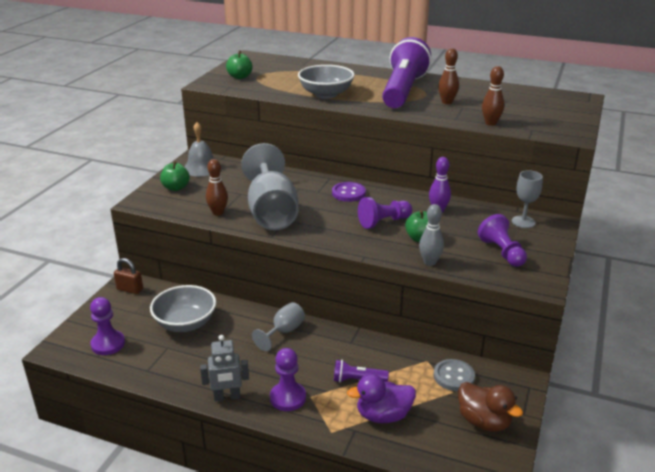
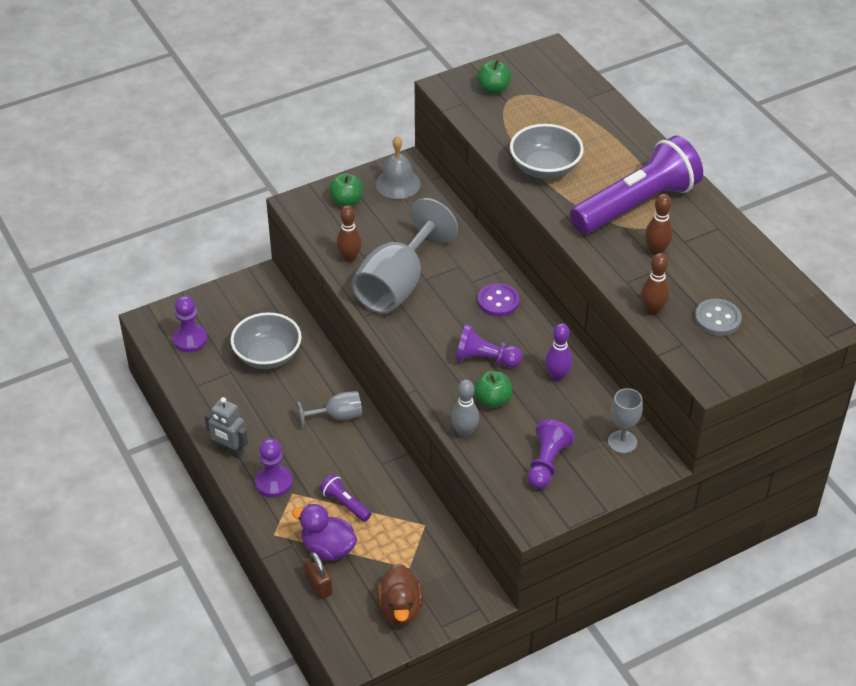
camera: 40 degrees right, 15 degrees up
brown padlock [114,258,143,294] -> brown padlock moved to [304,552,332,599]
grey button [434,359,475,391] -> grey button moved to [695,299,742,336]

